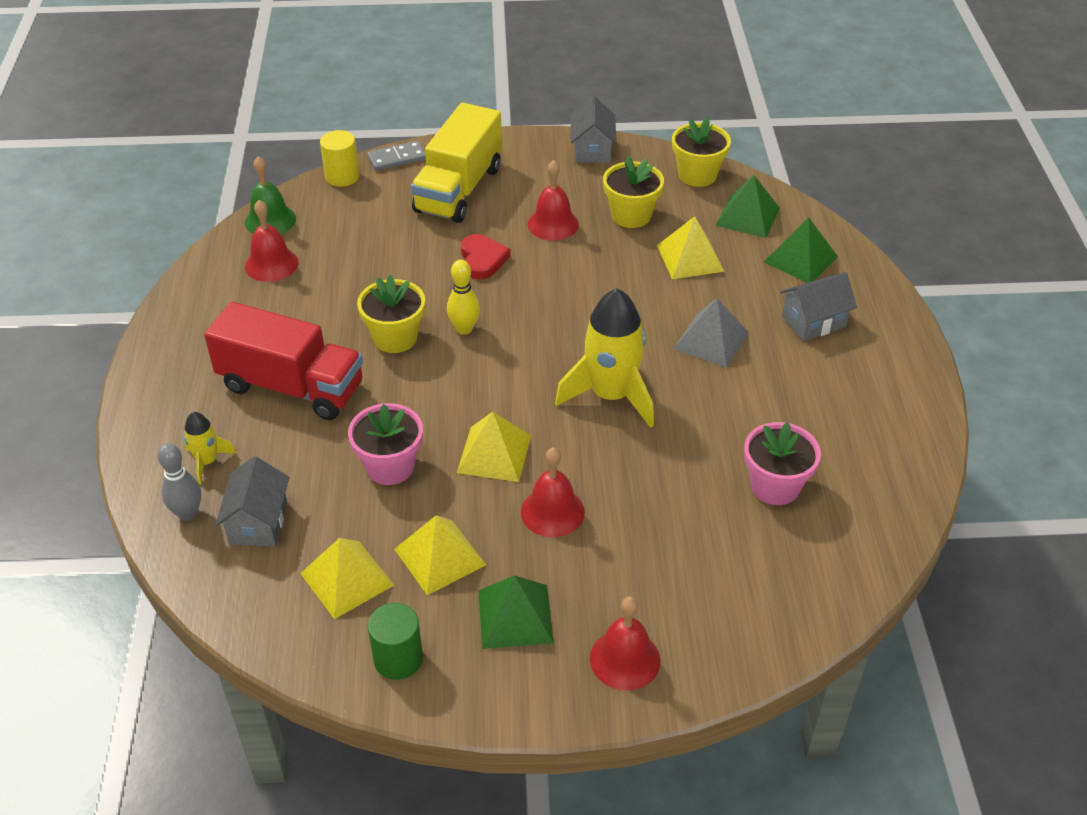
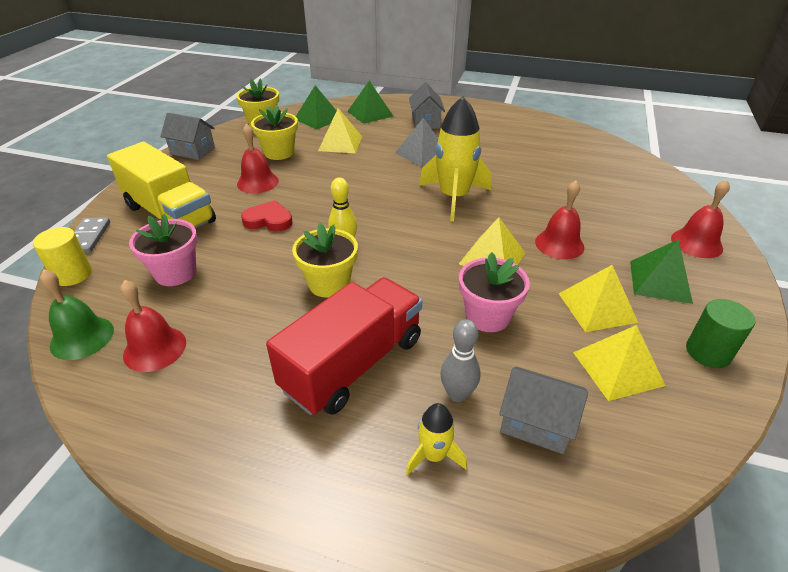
camera: 70 degrees left, 5 degrees down
grey bowling pin [158,443,201,521] -> grey bowling pin moved to [440,319,481,402]
pink flower pot [744,422,821,505] -> pink flower pot moved to [129,214,198,286]

